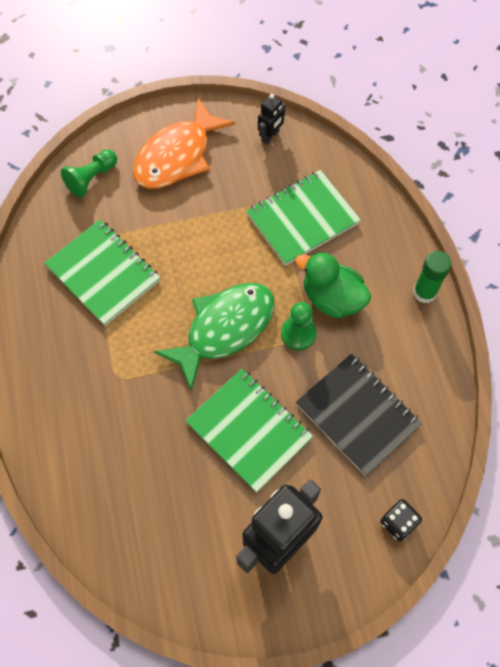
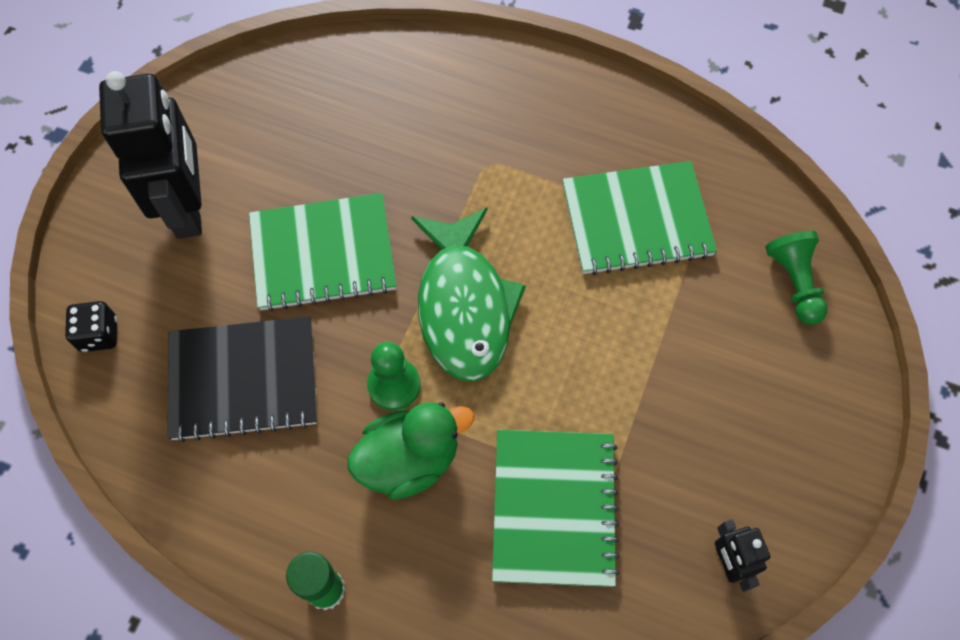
camera: 125 degrees right, 0 degrees up
orange fish [133,98,236,189] -> none

